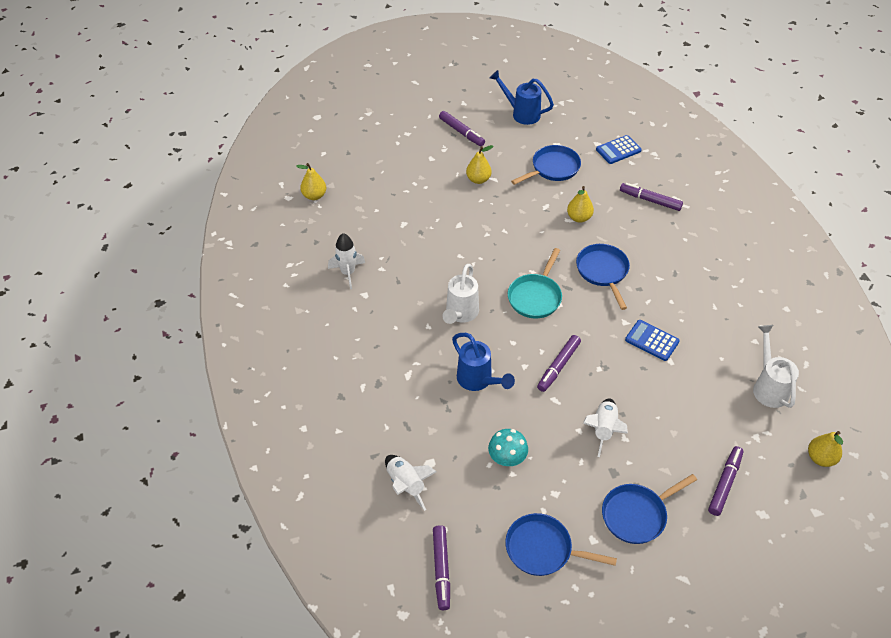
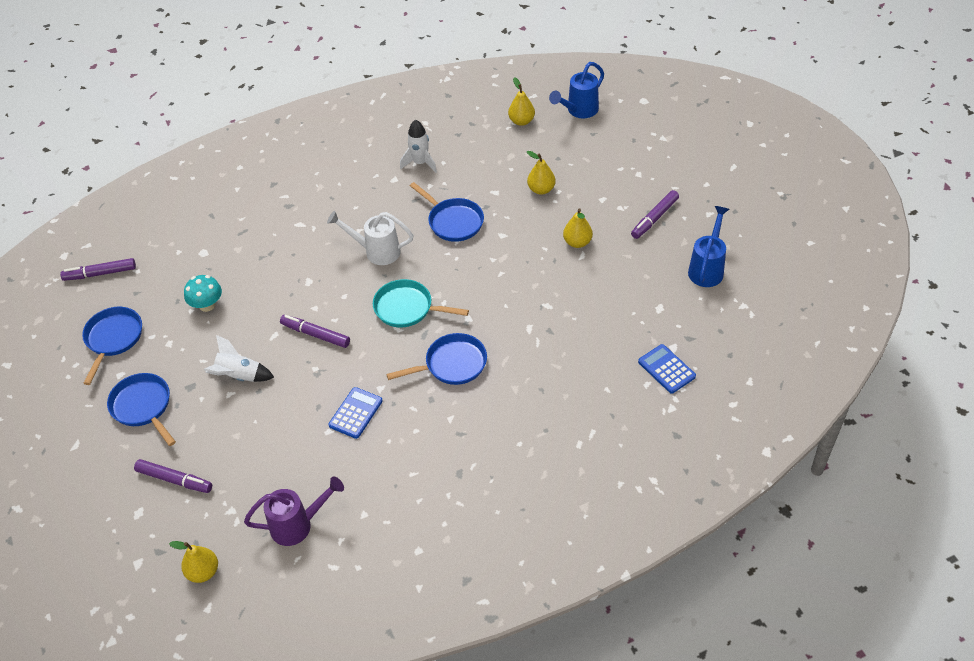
camera: 85 degrees right, 0 degrees up
white rocket [385,455,437,511] -> none
blue watering can [452,333,515,391] -> blue watering can moved to [549,62,604,118]
blue pan [511,145,581,185] -> blue pan moved to [410,182,484,242]
yellow pear [567,186,594,223] -> yellow pear moved to [527,151,556,195]
purple marker [620,183,683,211] -> none
white watering can [753,325,799,408] -> purple watering can [244,476,344,546]

